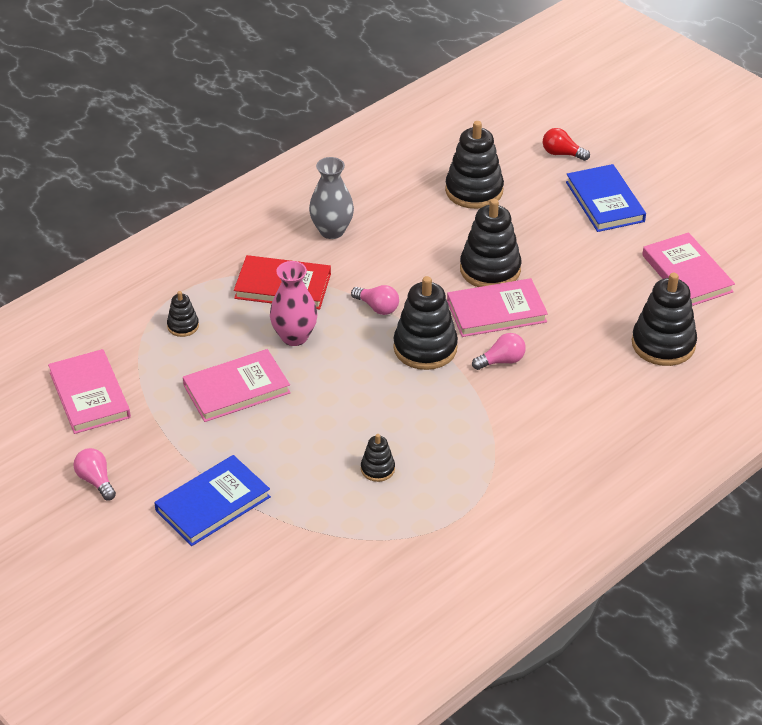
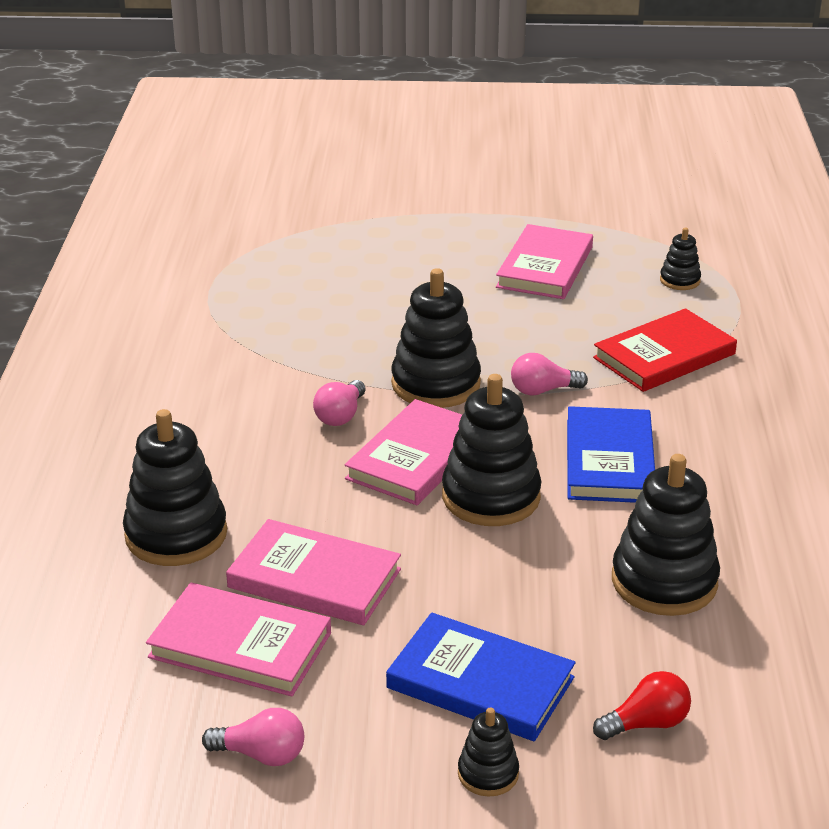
camera: 135 degrees right, 10 degrees down
pink book [48,349,131,434] -> pink book moved to [226,519,401,625]
pink light bulb [73,448,116,500] -> pink light bulb moved to [202,708,304,766]
blue book [154,455,271,546] -> blue book moved to [567,406,655,503]
pink vase [270,261,318,346] -> none
grey vase [309,157,354,239] -> none
black stacking toy [361,434,395,482] -> black stacking toy moved to [458,707,519,797]

